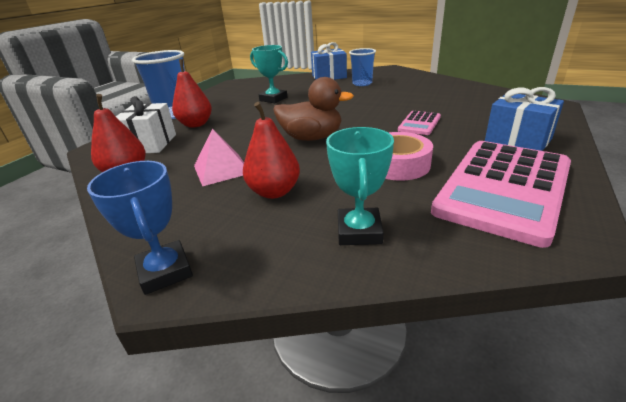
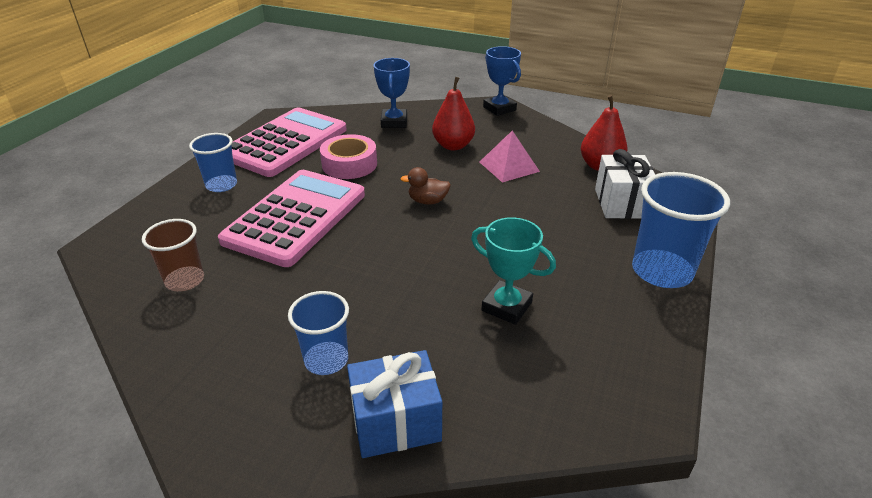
camera: 175 degrees right, 5 degrees up
red pear [172,59,212,128] -> none
brown duck [273,77,354,141] -> brown duck [400,167,451,205], size x0.56
turquoise trophy [326,127,394,245] -> blue trophy [374,58,410,128]
pink calculator [398,111,441,135] -> pink calculator [218,170,365,267], size x2.22
blue gift [485,87,564,151] -> blue cup [189,133,237,192]
none -> brown cup [142,219,204,291]

